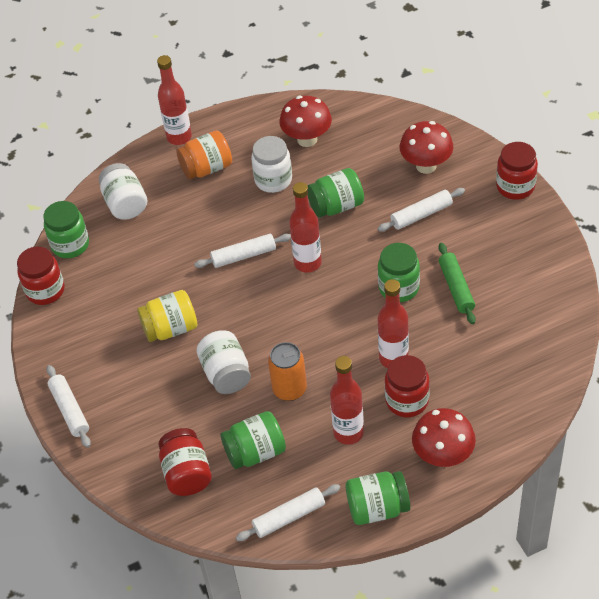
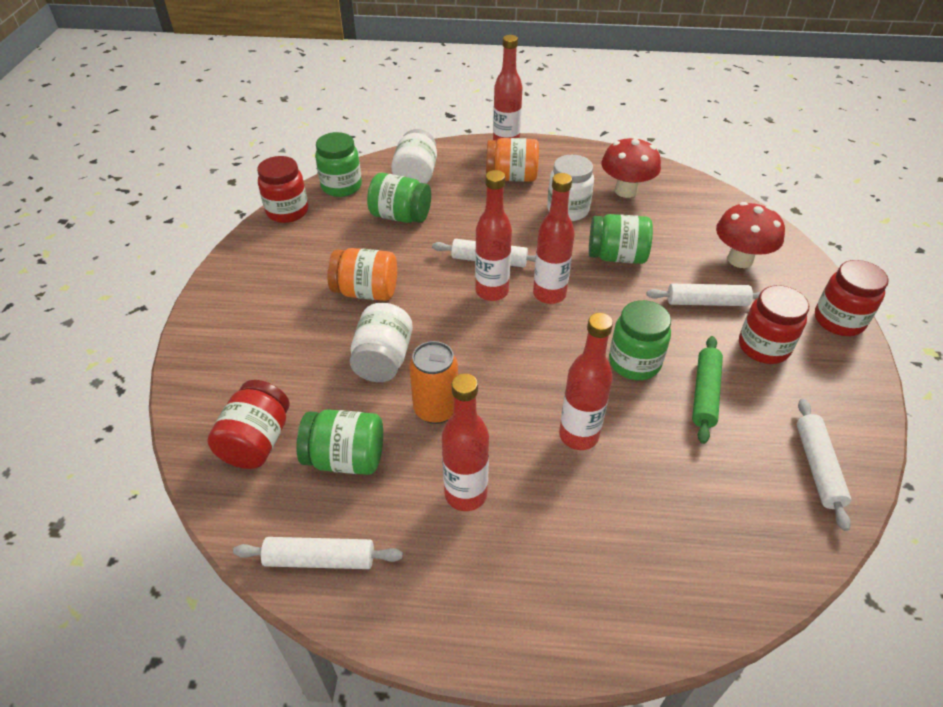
camera: 25 degrees right, 5 degrees down
white rolling pin [47,365,91,448] -> white rolling pin moved to [797,399,851,531]
yellow jar [137,290,197,342] -> orange jar [327,248,397,301]
green jar [346,471,410,525] -> green jar moved to [367,173,431,223]
red jar [385,355,430,417] -> red jar moved to [739,285,809,364]
red mushroom [412,408,476,467] -> none
none -> red bottle [475,170,512,301]

